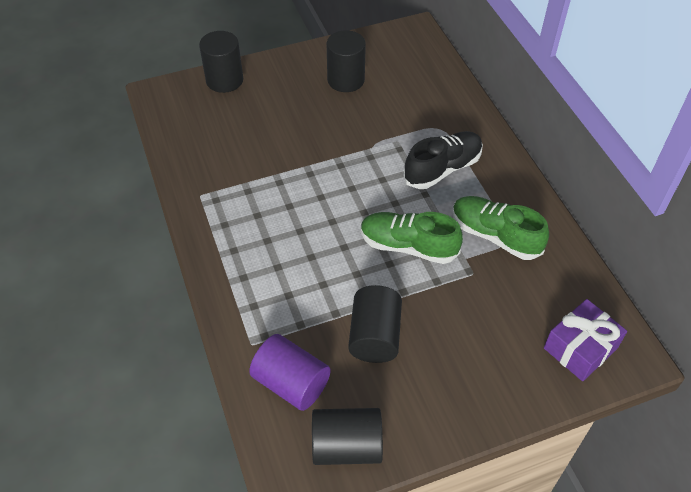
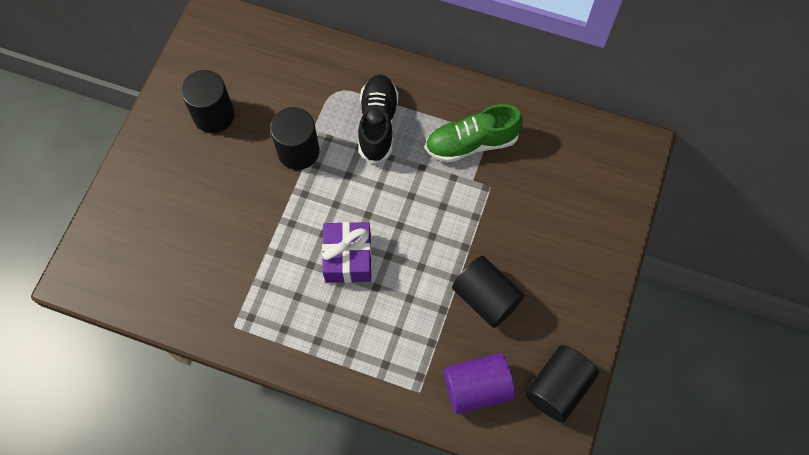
camera: 50 degrees left, 15 degrees up
black cylinder [199,31,243,93] -> black cylinder moved to [270,107,320,170]
green shoe [361,212,463,264] -> none
purple gift [544,299,627,381] -> purple gift moved to [322,222,372,283]

